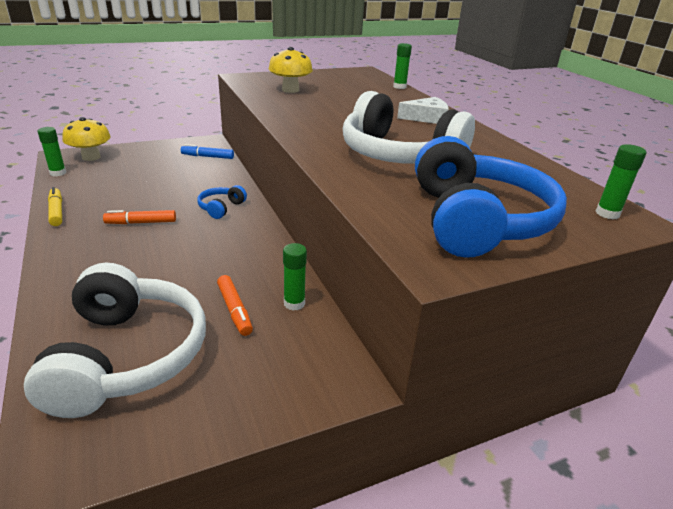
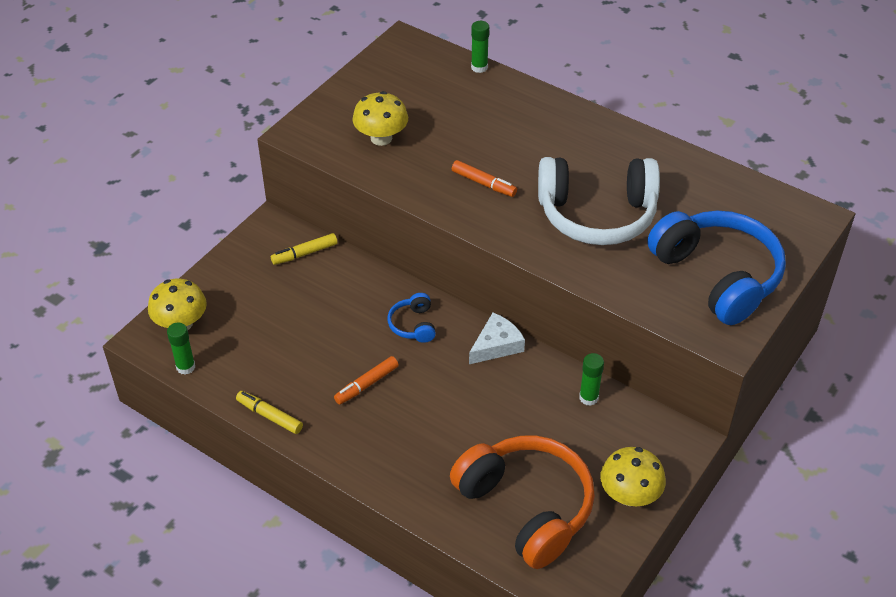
camera: 30 degrees left, 15 degrees up
white headphones [24,263,206,418] -> orange headphones [450,436,595,569]
blue marker [181,144,234,159] -> yellow marker [271,233,338,265]
orange marker [217,275,253,336] -> orange marker moved to [452,160,517,197]
white cheese [397,97,448,124] -> white cheese moved to [469,313,525,364]
green glue stick [595,144,646,219] -> none
none -> yellow mushroom [600,447,666,506]

